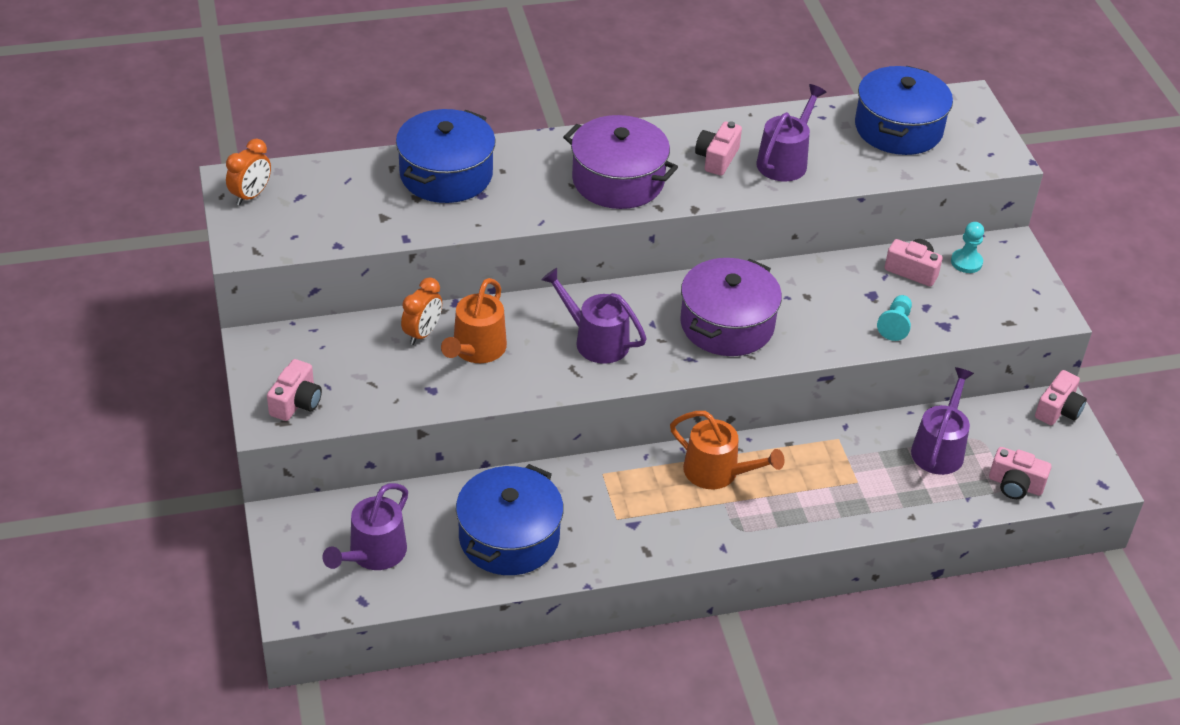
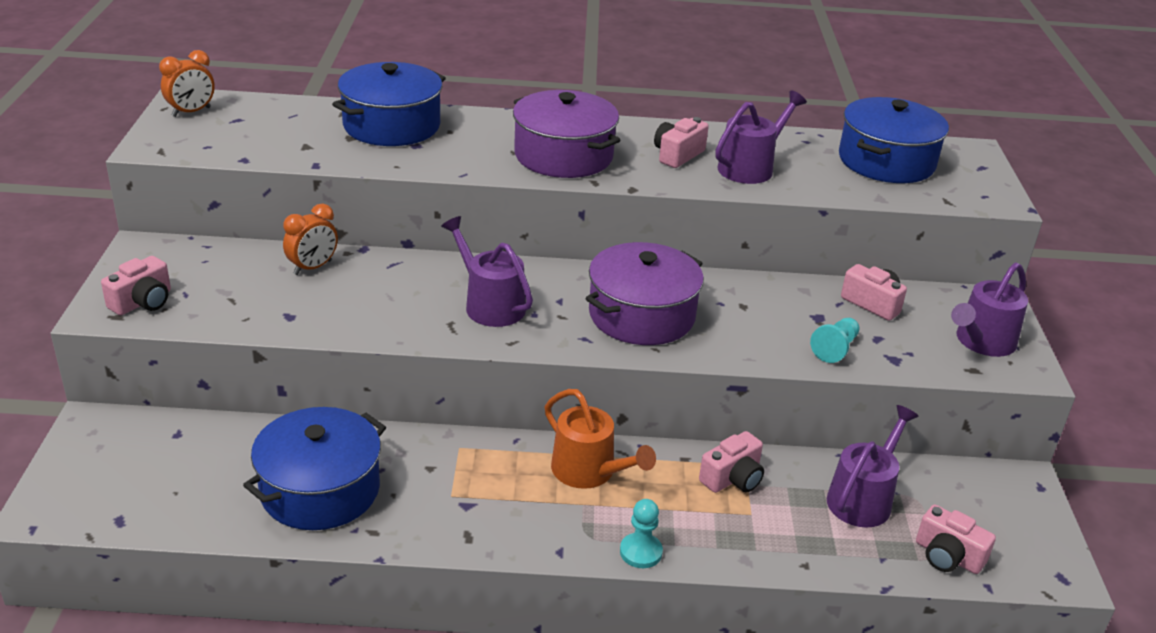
camera: 15 degrees right, 10 degrees down
purple watering can [322,483,408,570] -> purple watering can moved to [951,262,1028,357]
orange watering can [441,278,507,363] -> none
turquoise pawn [951,222,984,273] -> turquoise pawn moved to [620,499,663,568]
pink camera [1035,370,1087,425] -> pink camera moved to [699,431,764,493]

